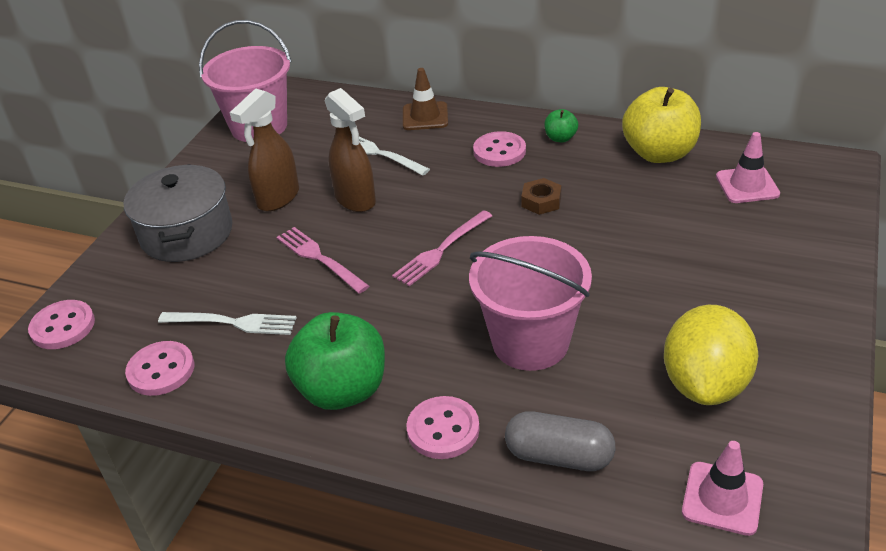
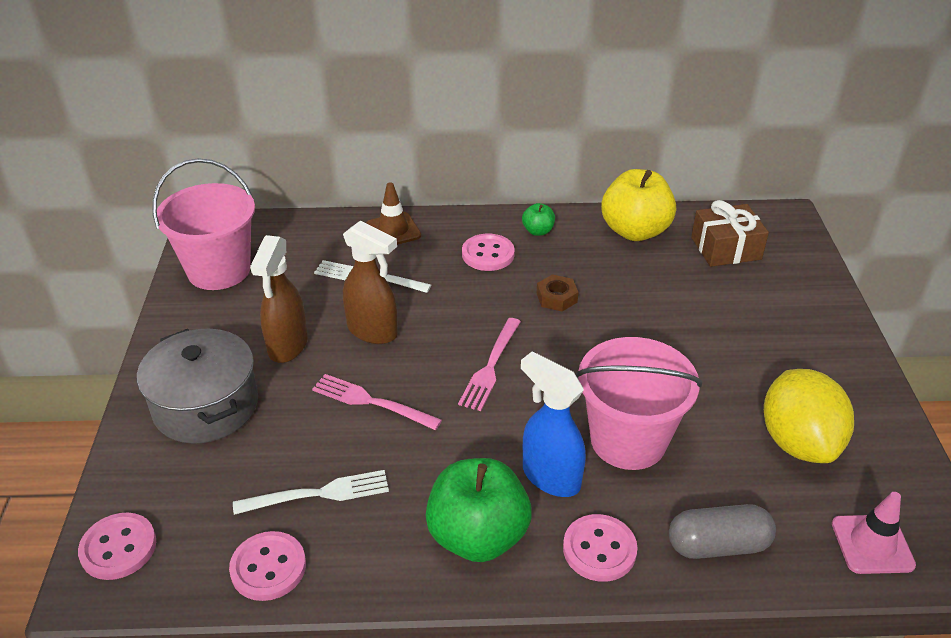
camera: 25 degrees left, 0 degrees up
pink traffic cone [716,132,780,203] -> brown gift [691,200,769,267]
none -> blue spray bottle [521,352,586,497]

